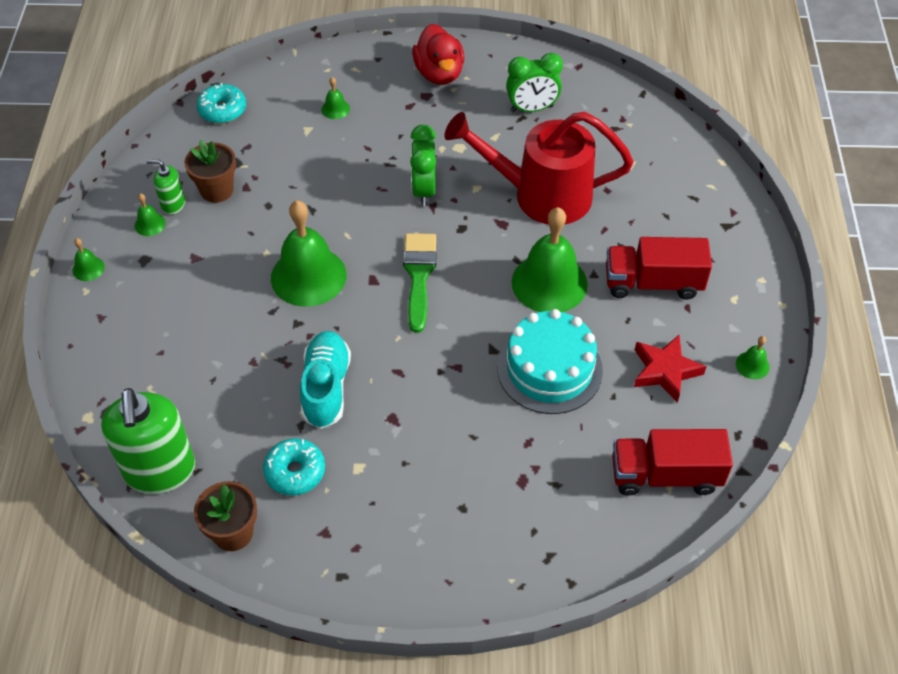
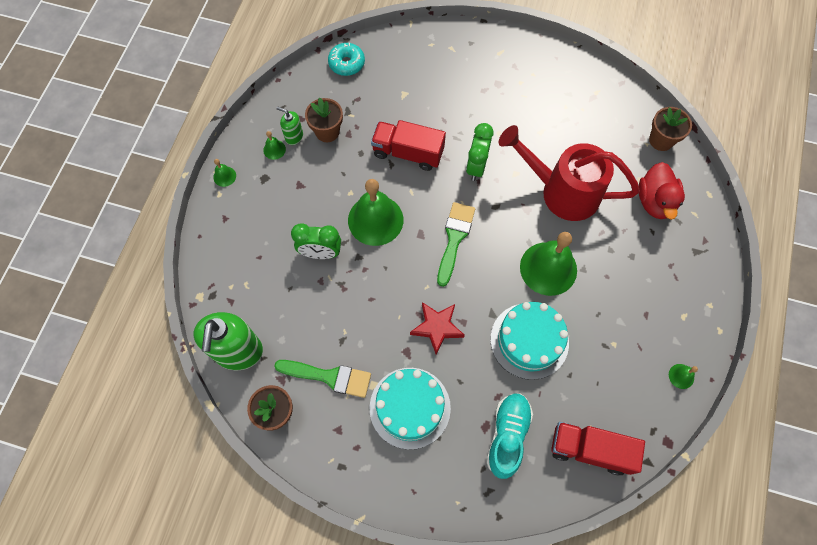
camera: 15 degrees right, 15 degrees up
turquoise donut [263,438,325,495] -> green brush [275,360,371,398]
turquoise shoe [300,331,351,429] -> turquoise shoe moved to [486,393,533,479]
green bell [321,77,350,119] -> none
red duck [412,24,464,85] -> red duck moved to [639,162,685,220]
green clock [506,53,563,112] -> green clock moved to [291,223,341,259]
red truck [606,237,712,300] -> red truck moved to [371,120,446,171]
red star [634,335,707,403] -> red star moved to [410,302,465,355]
none -> turquoise cake [370,368,451,450]
none -> brown flower pot [649,107,692,151]

